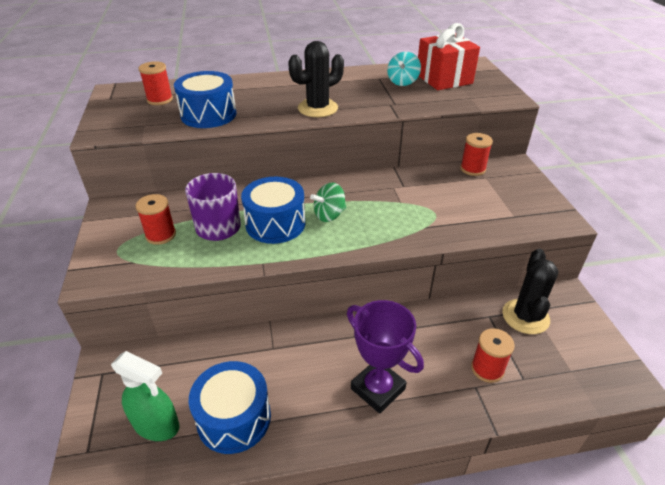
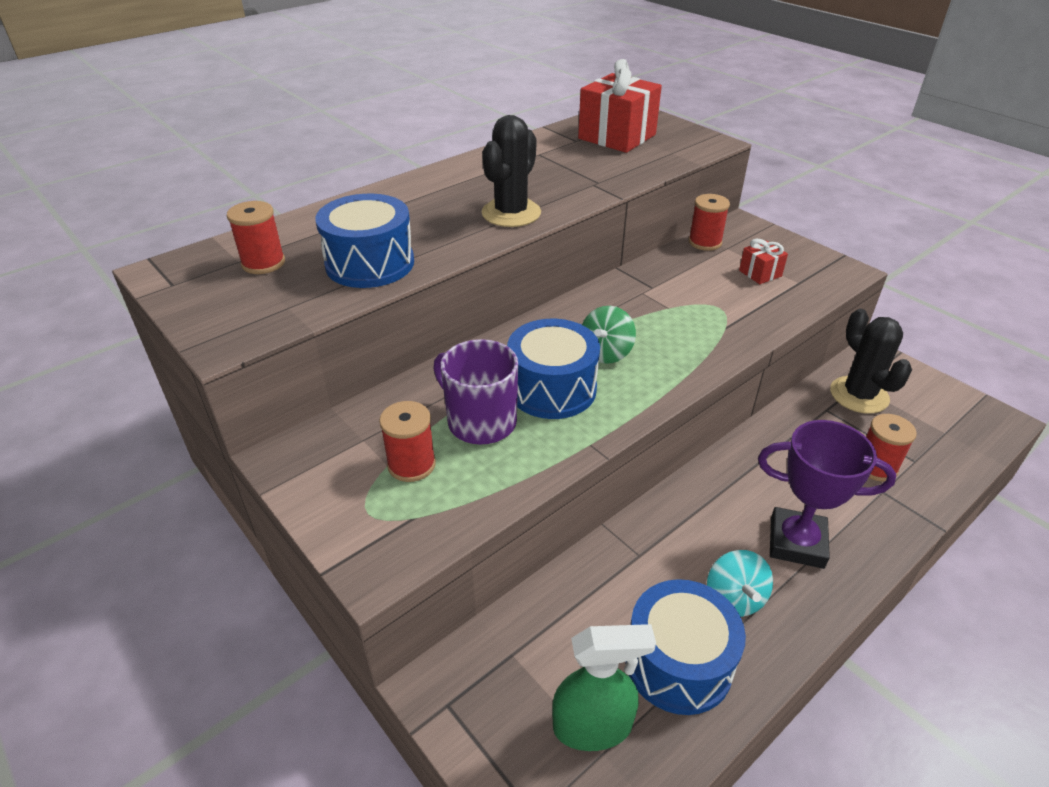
camera: 30 degrees left, 0 degrees up
turquoise spinning top [387,52,421,86] -> turquoise spinning top moved to [707,550,773,617]
none -> red gift [739,239,788,284]

